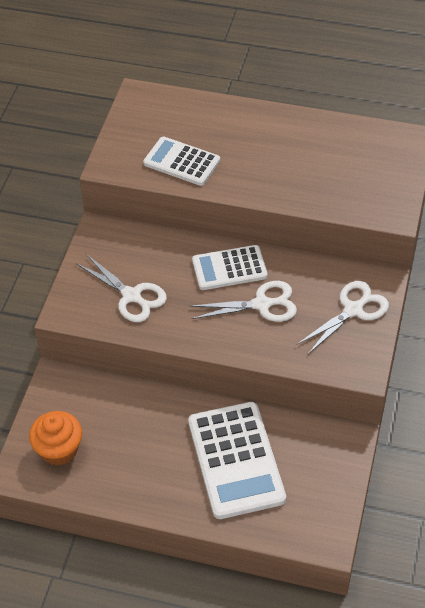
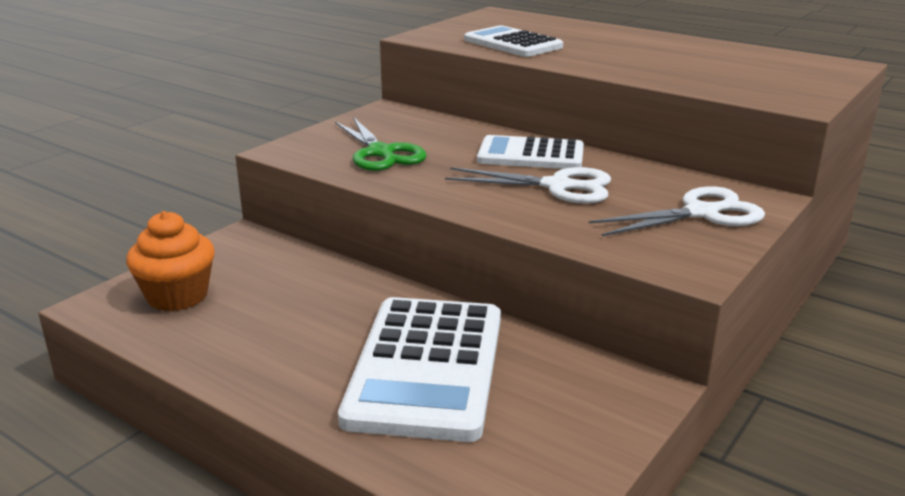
camera: 20 degrees right, 25 degrees down
white scissors [76,254,167,322] -> green scissors [335,117,427,171]

